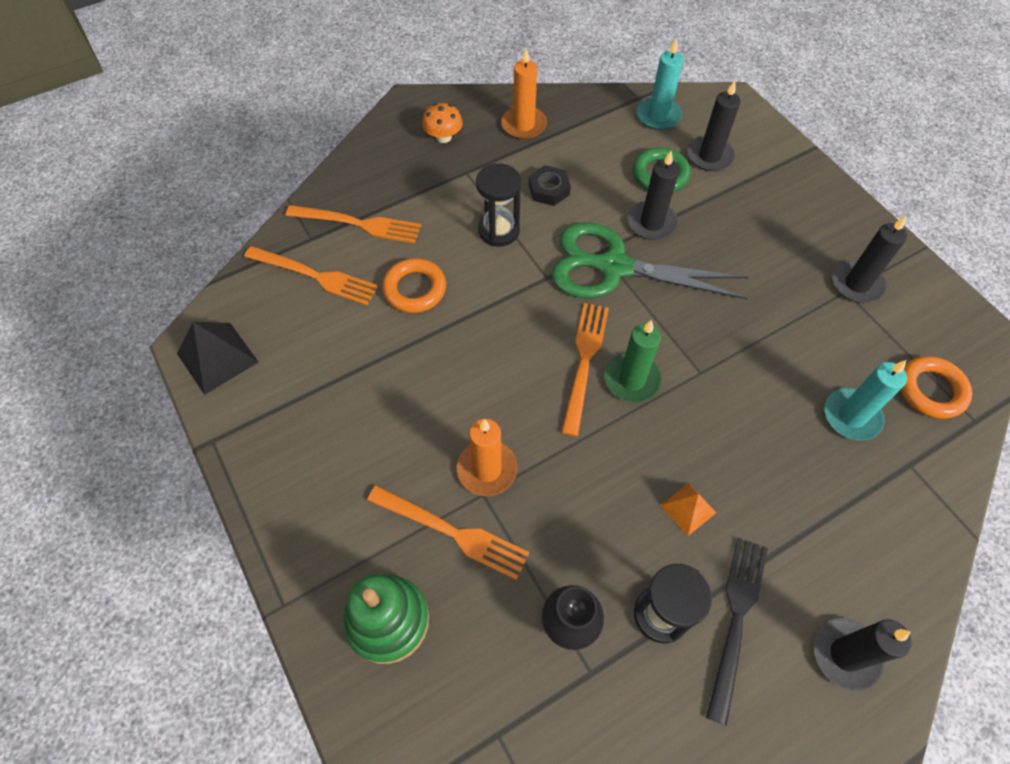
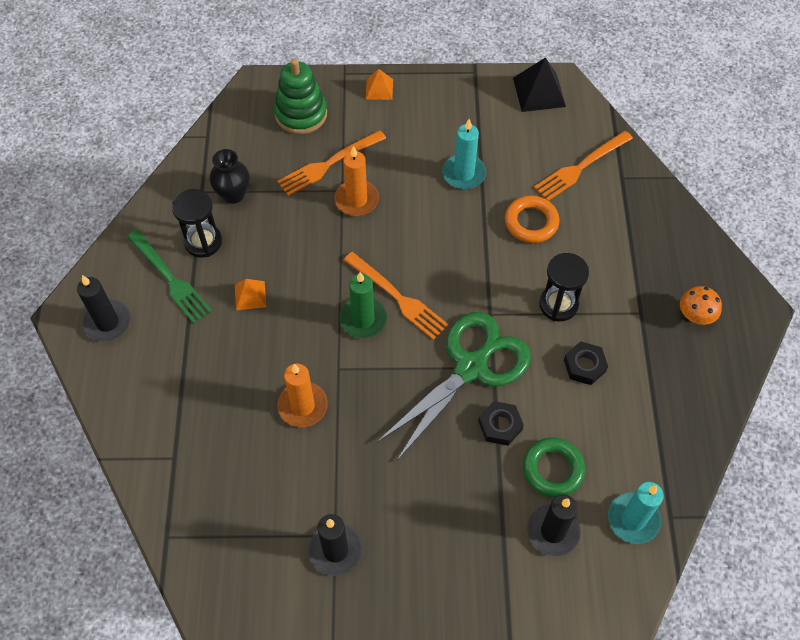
camera: 120 degrees right, 0 degrees up
orange fork [286,205,421,244] -> none
orange candle [501,48,547,139] -> orange candle moved to [278,364,328,427]
black candle [628,151,679,240] -> black nut [478,401,524,446]
black fork [706,538,768,726] -> green fork [127,230,212,324]
turquoise candle [824,360,907,441] -> turquoise candle moved to [442,119,486,189]
orange ring [900,356,972,419] -> none
none -> orange pyramid [366,69,393,100]

